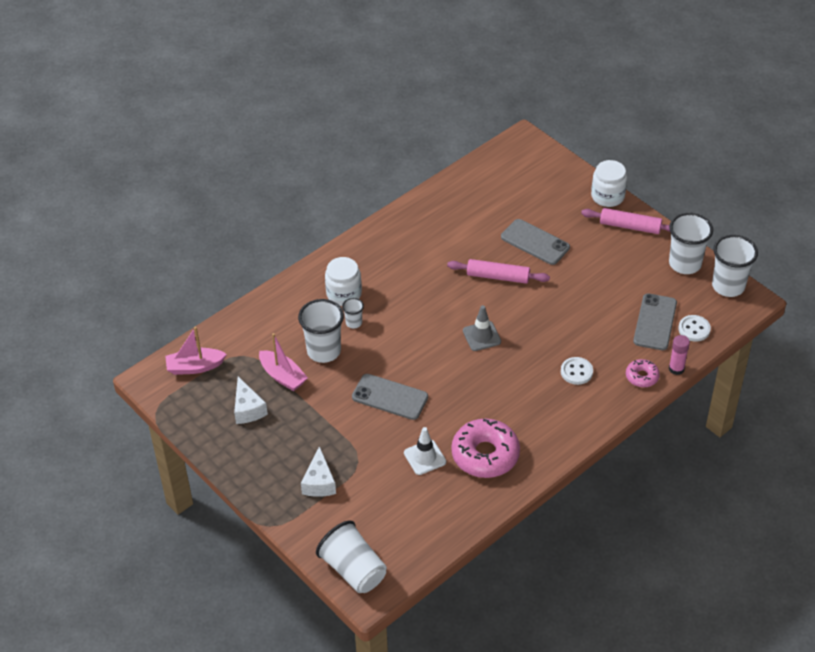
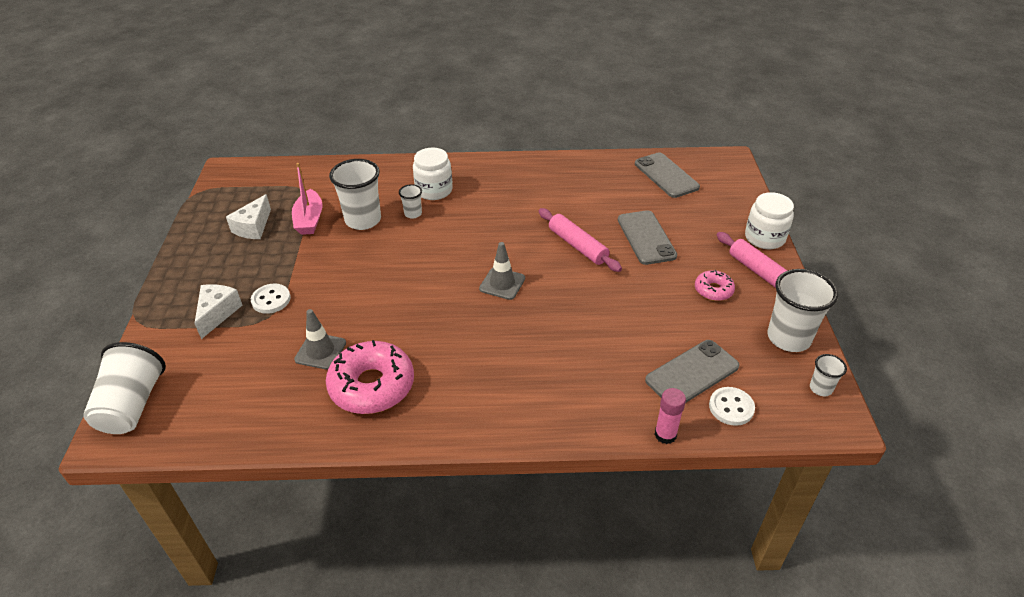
camera: 40 degrees right, 5 degrees down
pink boat [165,327,227,375] -> none
white cheese [301,446,336,497] -> white cheese turned 150 degrees clockwise [194,284,242,339]
grey phone [352,374,428,420] -> grey phone moved to [635,152,700,198]
white traffic cone [404,427,446,475] -> grey traffic cone [294,309,346,370]
white button [561,357,593,385] -> white button moved to [251,284,291,314]
pink donut [626,359,660,388] -> pink donut moved to [695,270,735,301]
white cup [712,235,758,297] -> white cup [810,354,847,396], size x0.49

